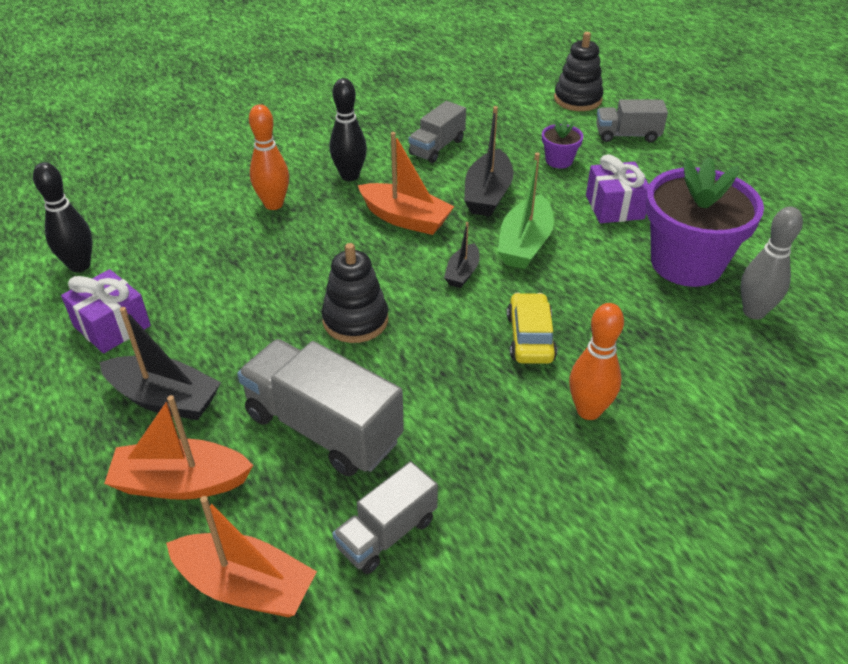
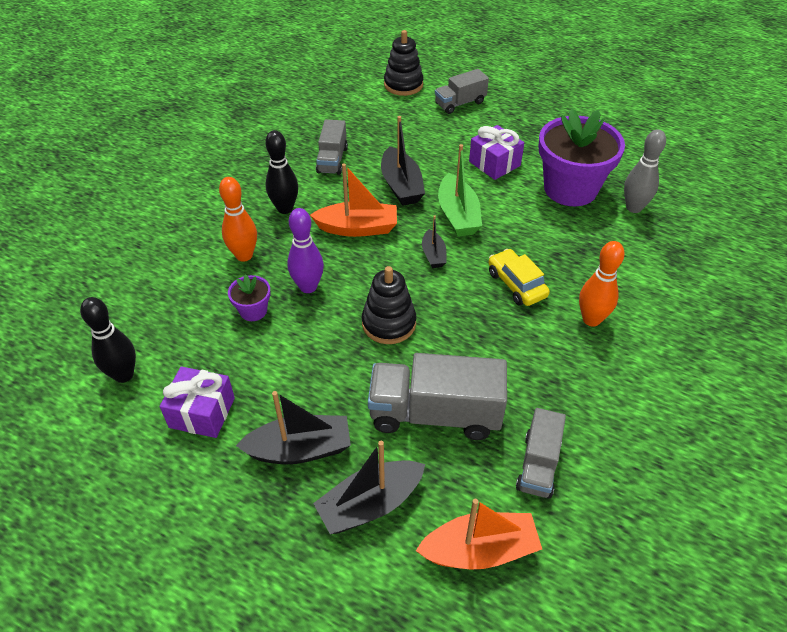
camera: 30 degrees left, 5 degrees up
orange boat [104,395,253,500] -> black boat [313,441,425,534]
purple flower pot [542,120,583,168] -> purple flower pot moved to [228,274,270,321]
none -> purple bowling pin [287,208,324,293]

